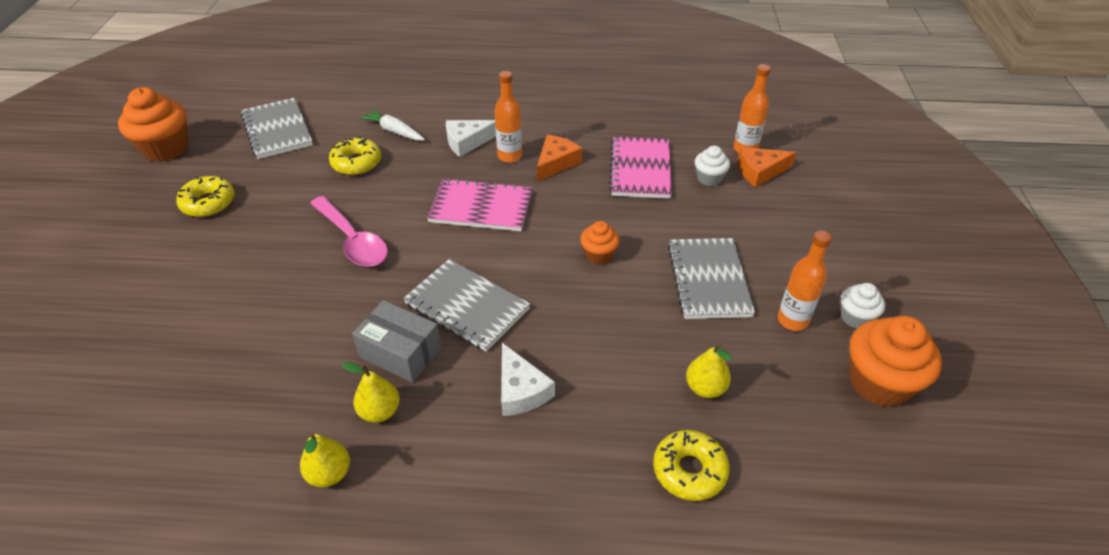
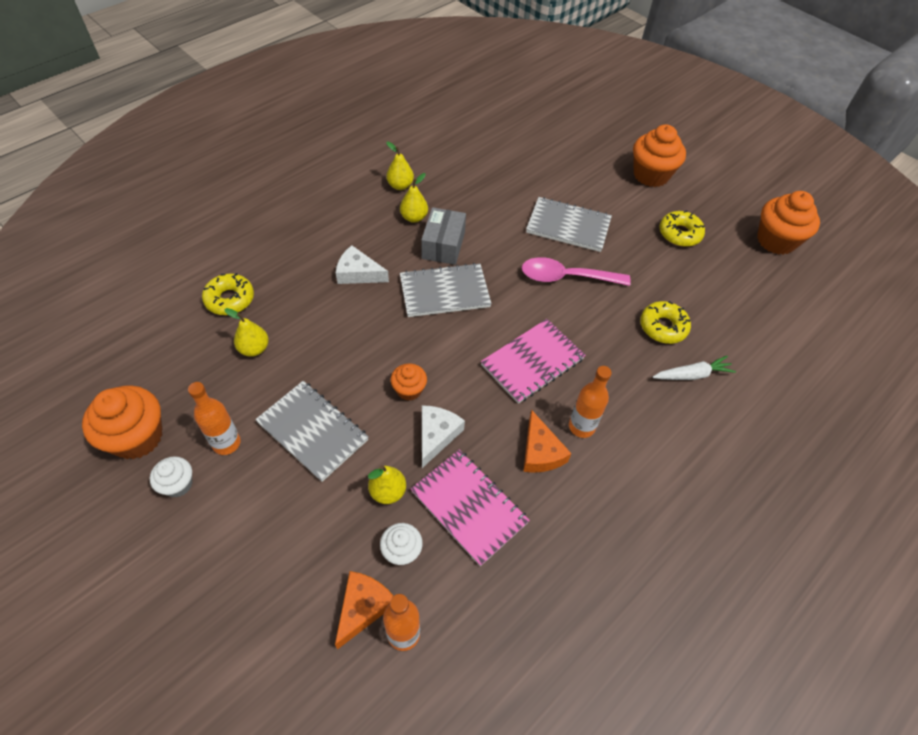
camera: 130 degrees right, 10 degrees up
grey notebook [241,98,313,159] -> grey notebook moved to [526,197,612,252]
grey box [352,300,442,383] -> grey box turned 60 degrees counterclockwise [421,207,466,265]
white cheese [446,120,496,157] -> white cheese moved to [422,405,465,468]
none -> yellow pear [368,465,406,504]
none -> orange cupcake [633,124,686,187]

